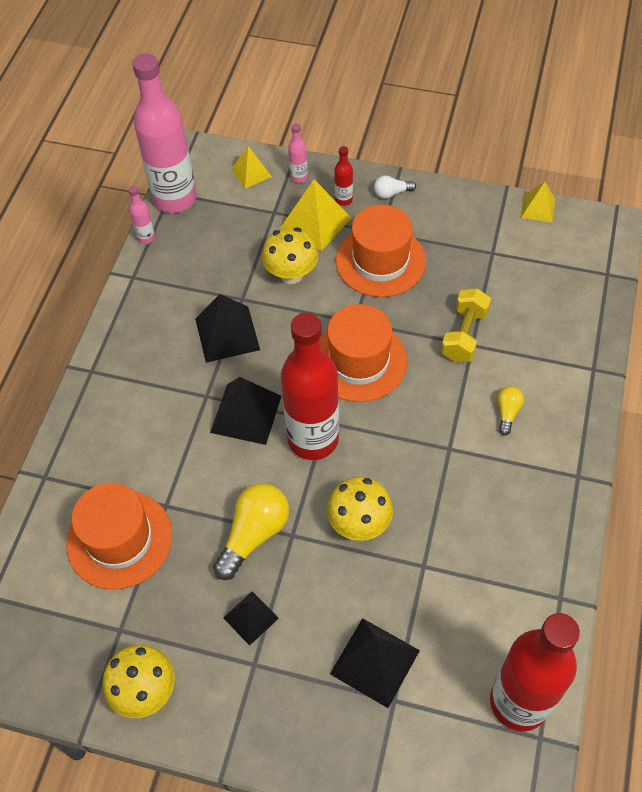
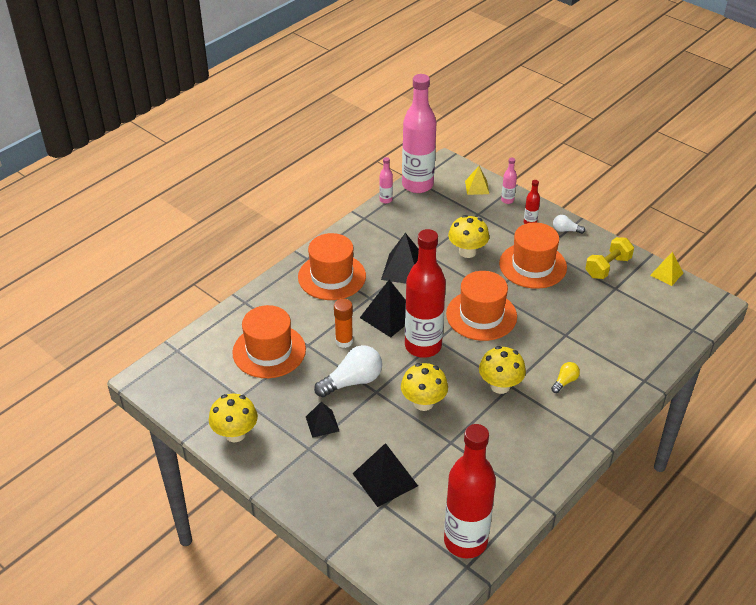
camera: 25 degrees right, 15 degrees down
yellow light bulb [213,483,289,580] -> white light bulb [314,345,382,397]
yellow pyramid [280,180,351,251] -> none
yellow dumbbell [441,288,491,362] -> yellow dumbbell moved to [585,237,634,279]
none -> orange hat [298,233,366,300]
none -> orange glue stick [334,299,353,348]
none -> yellow mushroom [479,346,526,394]

